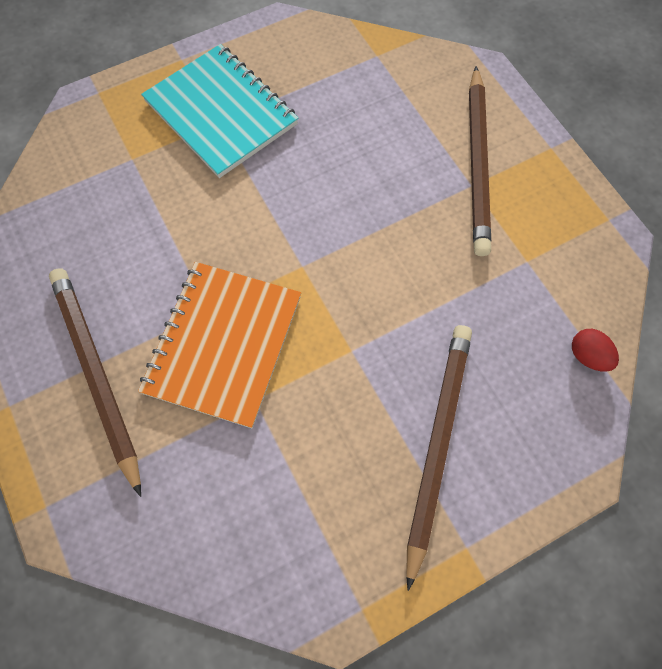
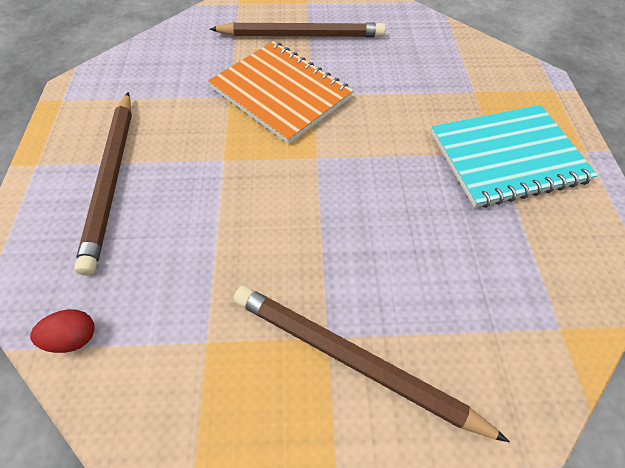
camera: 115 degrees right, 10 degrees down
brown pencil [406,325,472,591] -> brown pencil turned 45 degrees clockwise [74,92,132,275]

